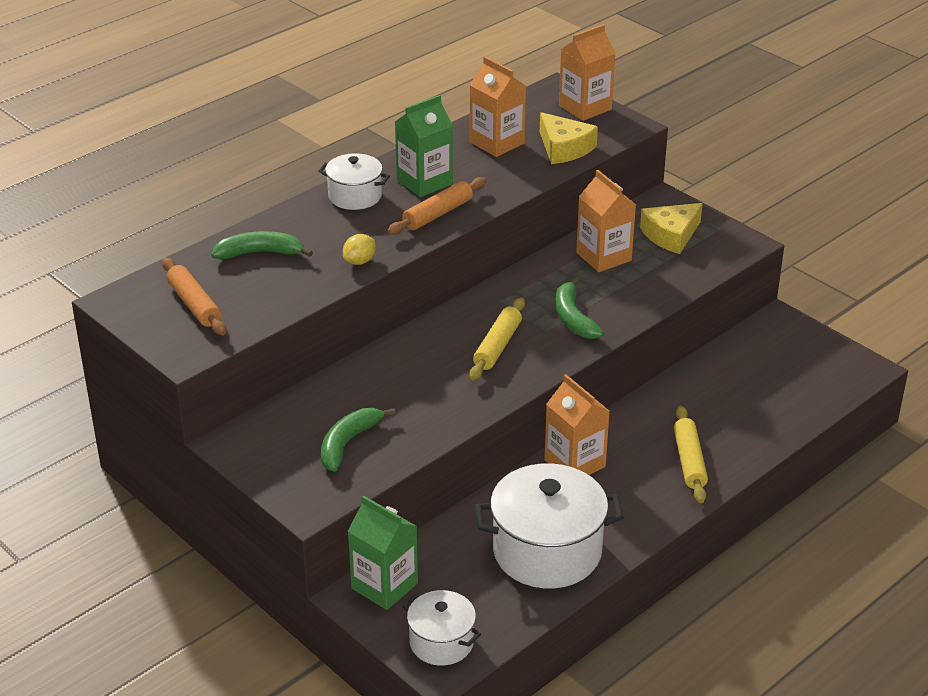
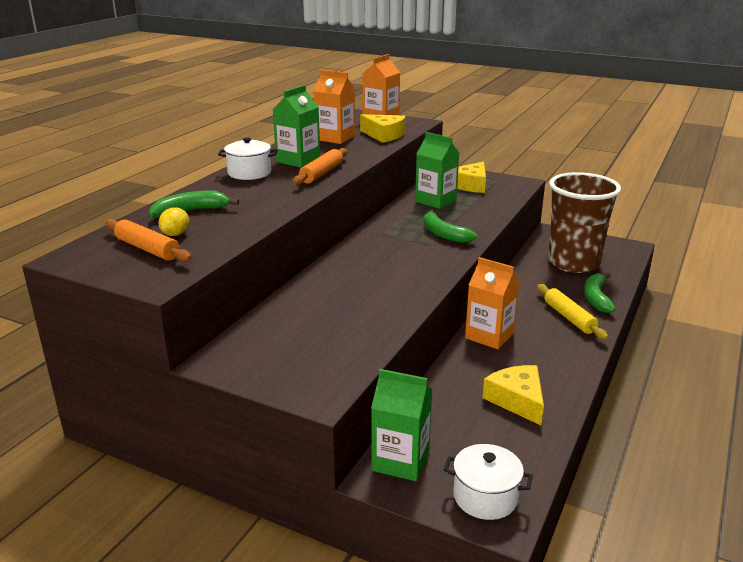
camera: 20 degrees left, 10 degrees down
green banana [321,408,396,472] -> green banana moved to [584,273,616,313]
yellow lemon [343,234,376,265] -> yellow lemon moved to [158,207,189,236]
yellow rolling pin [469,298,525,380] -> none
white pot [475,463,624,588] -> yellow cheese [482,365,544,425]
orange carton [576,170,636,272] -> green carton [415,132,460,209]
none -> brown cup [548,172,621,273]

